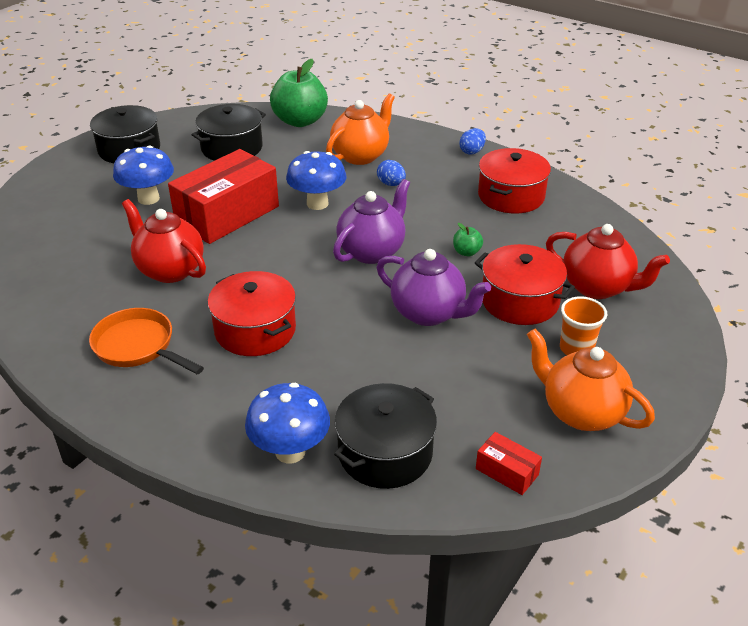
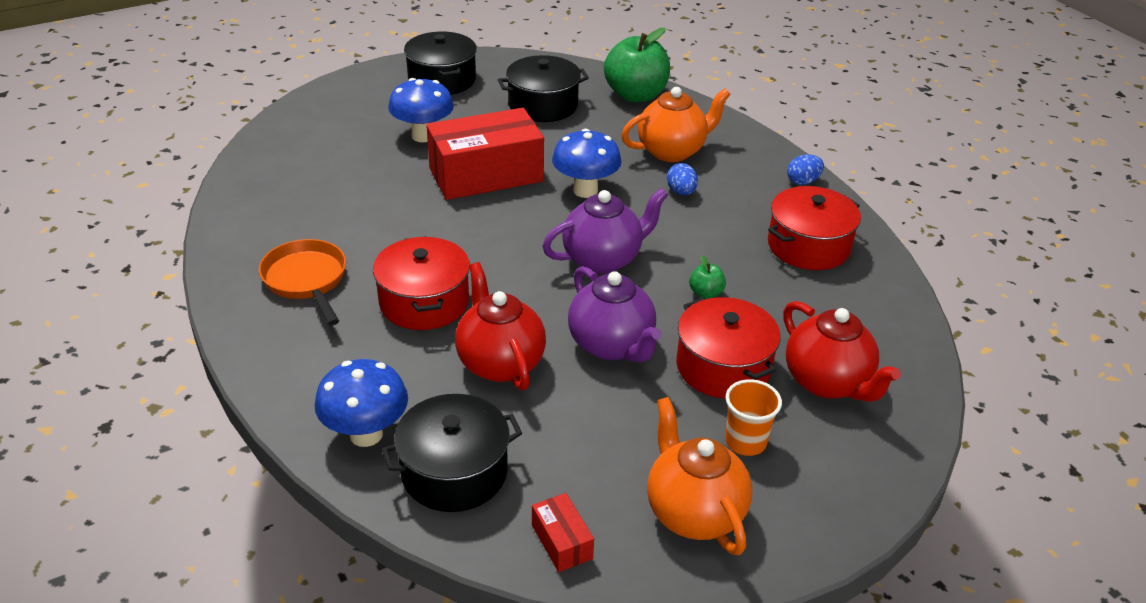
camera: 25 degrees right, 0 degrees up
red teapot [122,199,206,283] -> red teapot moved to [455,262,546,390]

